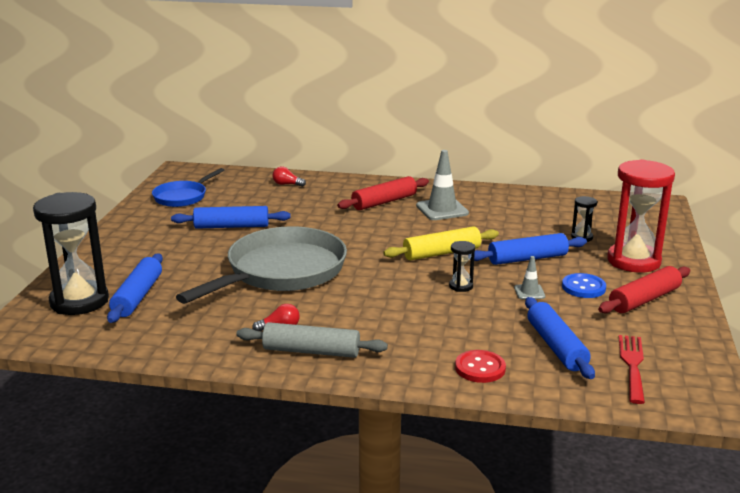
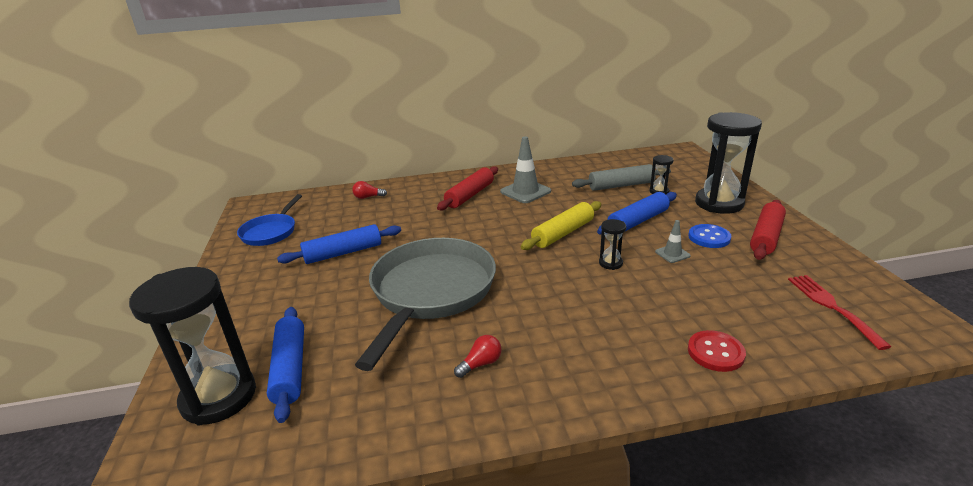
camera: 20 degrees left, 5 degrees up
grey rolling pin [236,322,388,358] -> grey rolling pin moved to [572,164,671,191]
blue rolling pin [525,297,595,379] -> none
red hourglass [607,159,675,273] -> black hourglass [695,112,762,214]

